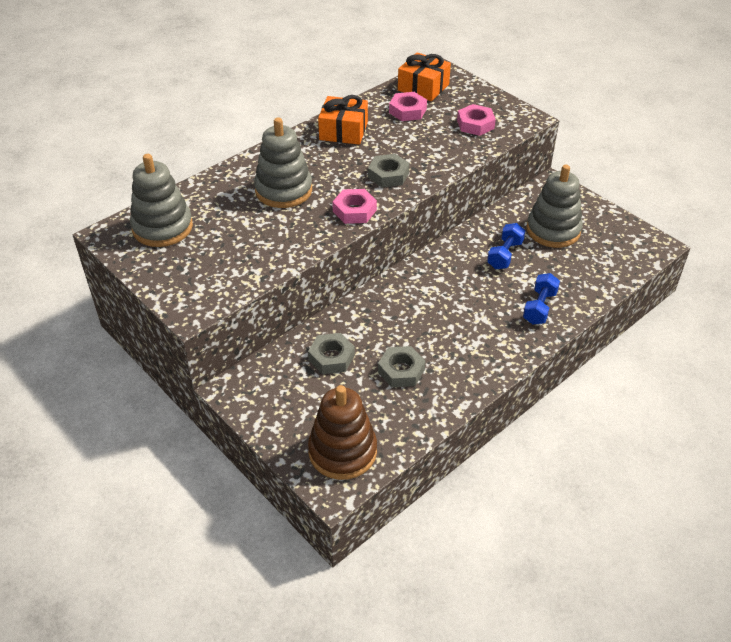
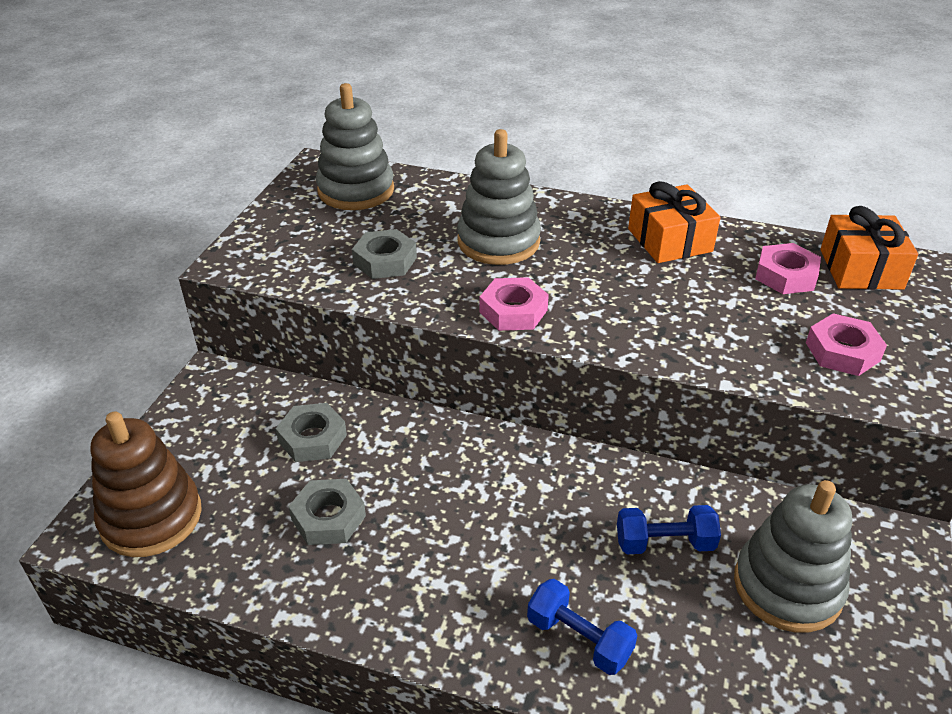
camera: 60 degrees right, 5 degrees down
grey nut [368,154,410,188] -> grey nut moved to [352,229,417,279]
blue dumbbell [523,273,560,325] -> blue dumbbell turned 45 degrees clockwise [527,579,637,675]

